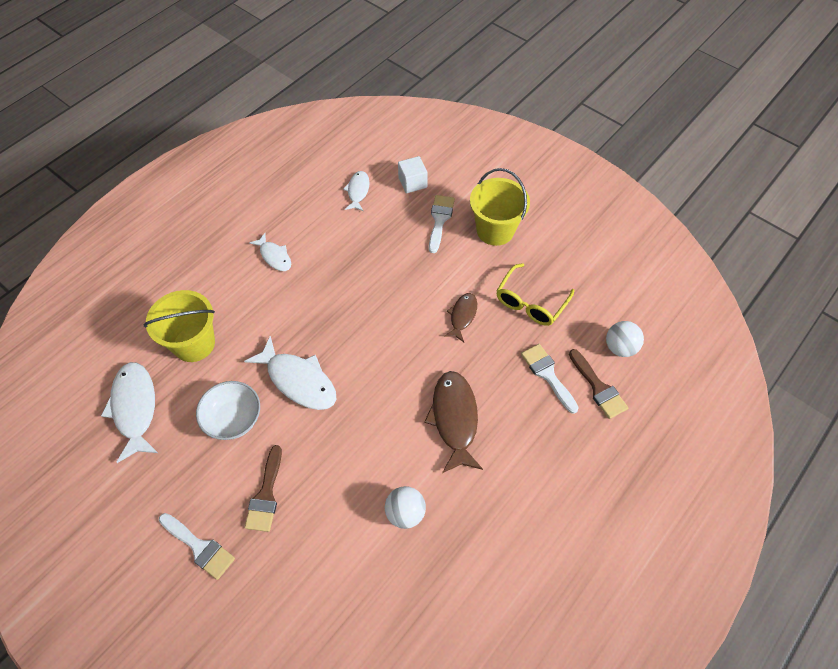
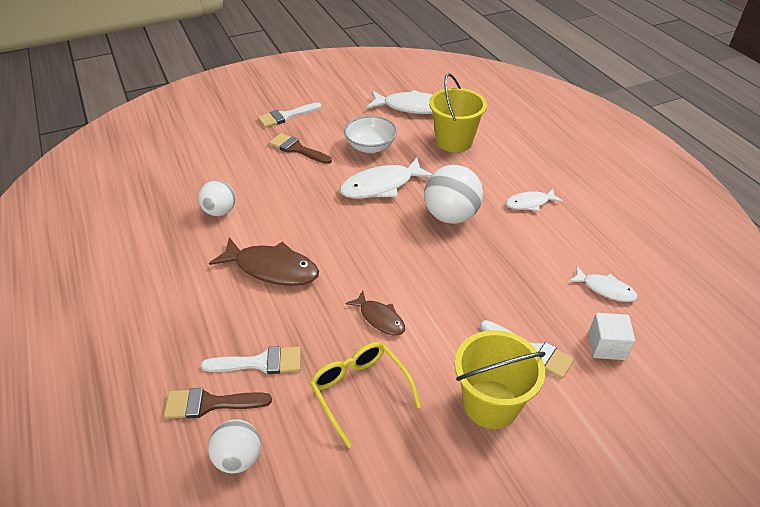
camera: 115 degrees right, 15 degrees down
none -> white ball [424,165,483,224]

